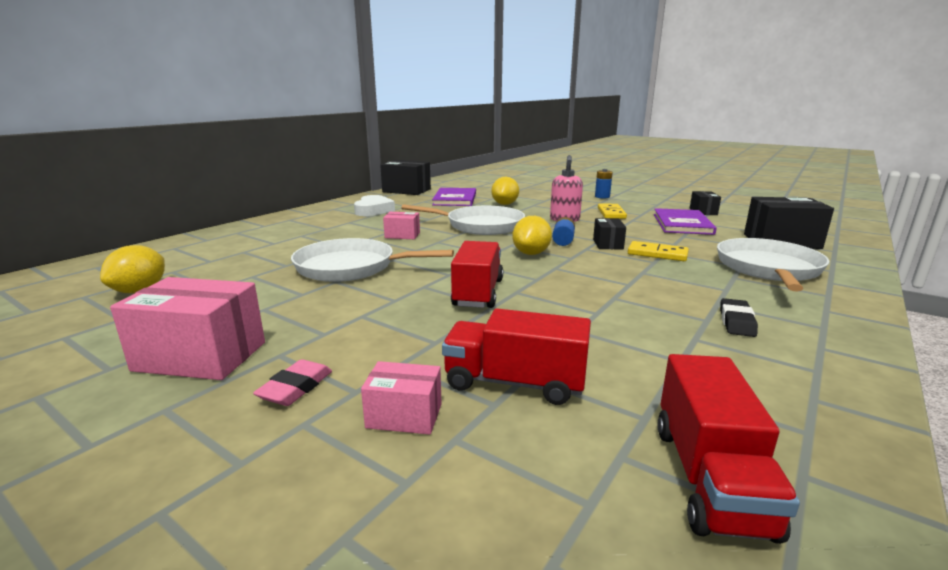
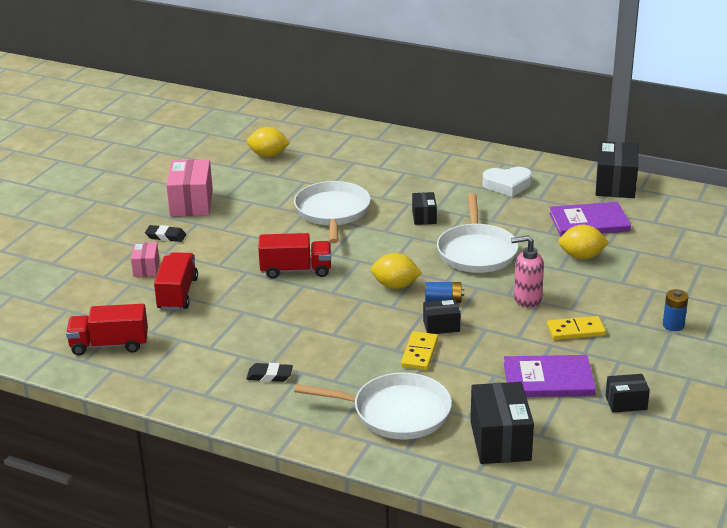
camera: 80 degrees right, 10 degrees up
pink eraser [253,359,332,406] -> black eraser [145,225,186,242]
pink box [383,212,420,239] -> black box [412,192,437,225]

